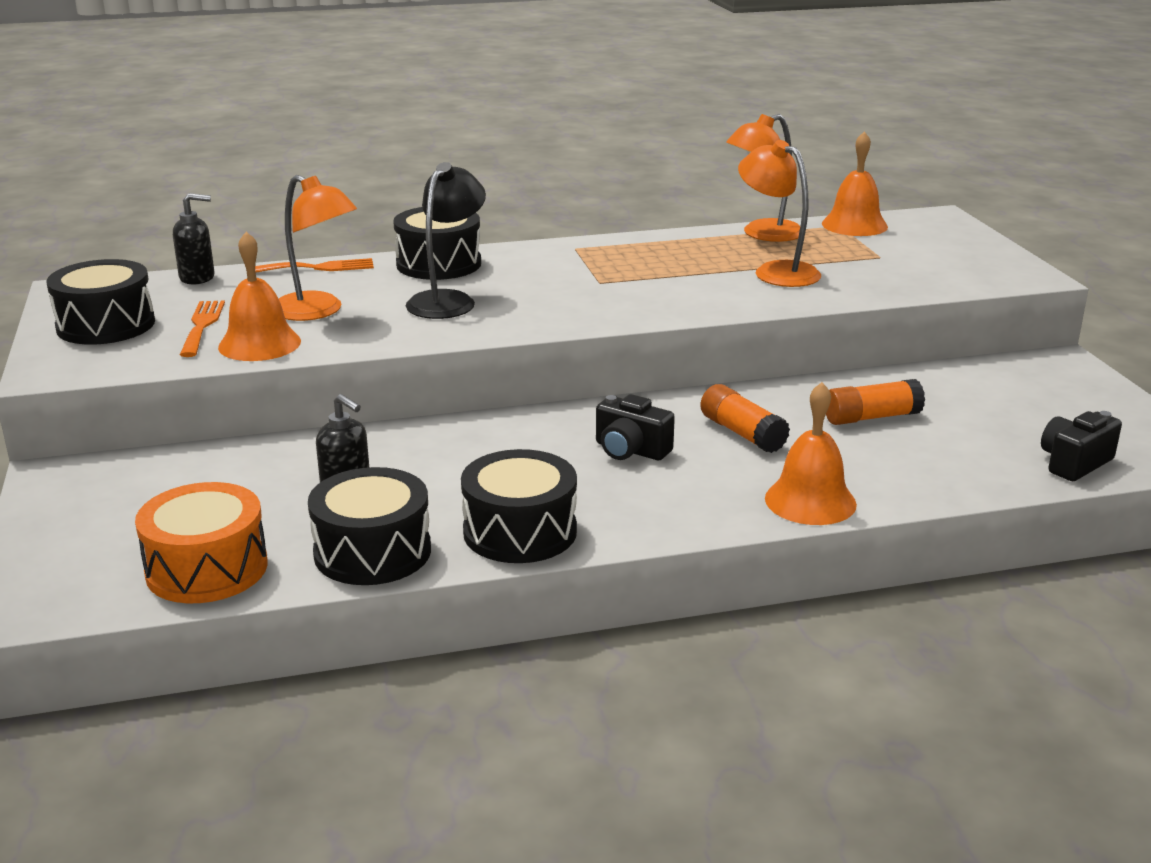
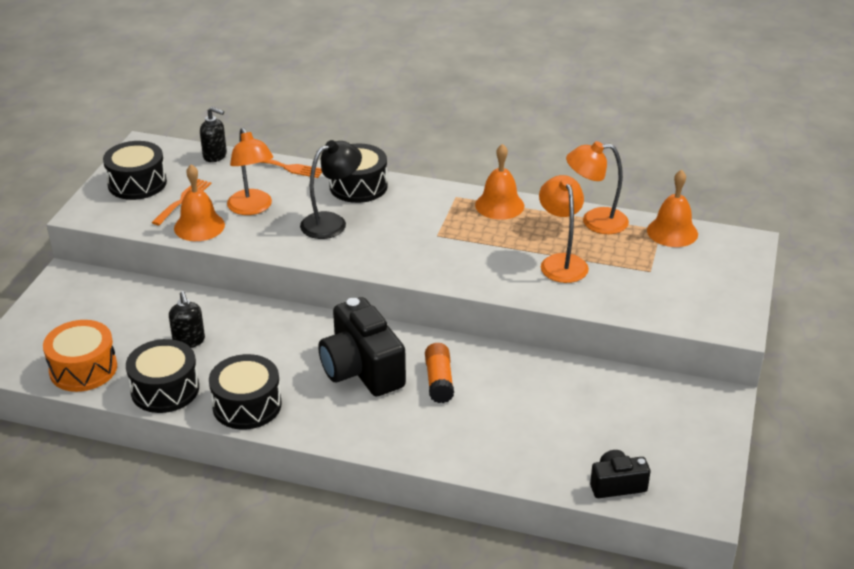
camera: 30 degrees right, 10 degrees up
black camera [596,394,675,460] -> black camera [318,297,406,397], size x1.88
orange bell [765,382,857,525] -> orange bell moved to [475,144,525,220]
orange glue stick [826,379,925,425] -> none

